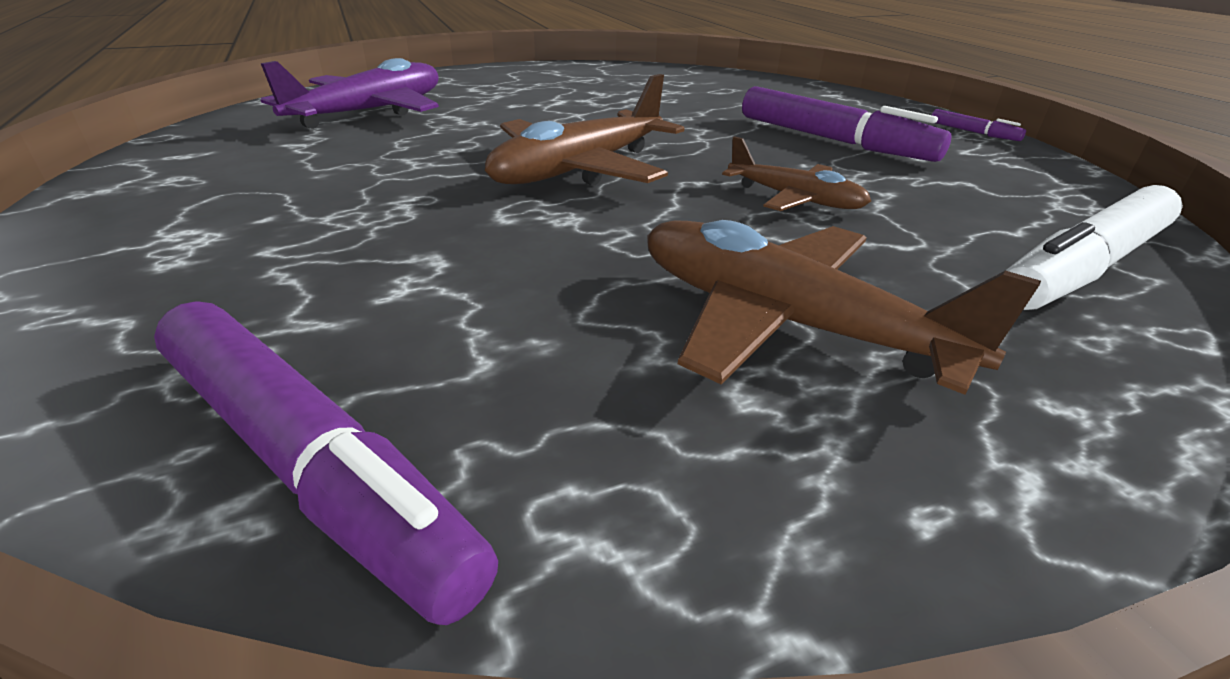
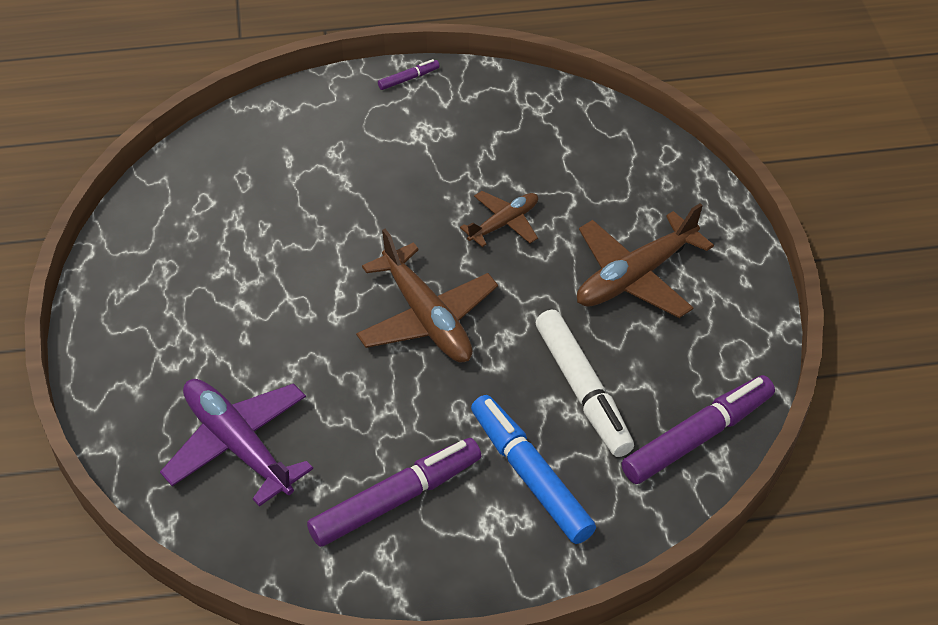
camera: 75 degrees left, 15 degrees up
purple marker [742,86,952,162] -> purple marker moved to [307,438,481,547]
white marker [1006,185,1183,310] -> white marker moved to [536,310,634,457]
none -> blue marker [471,395,596,544]

